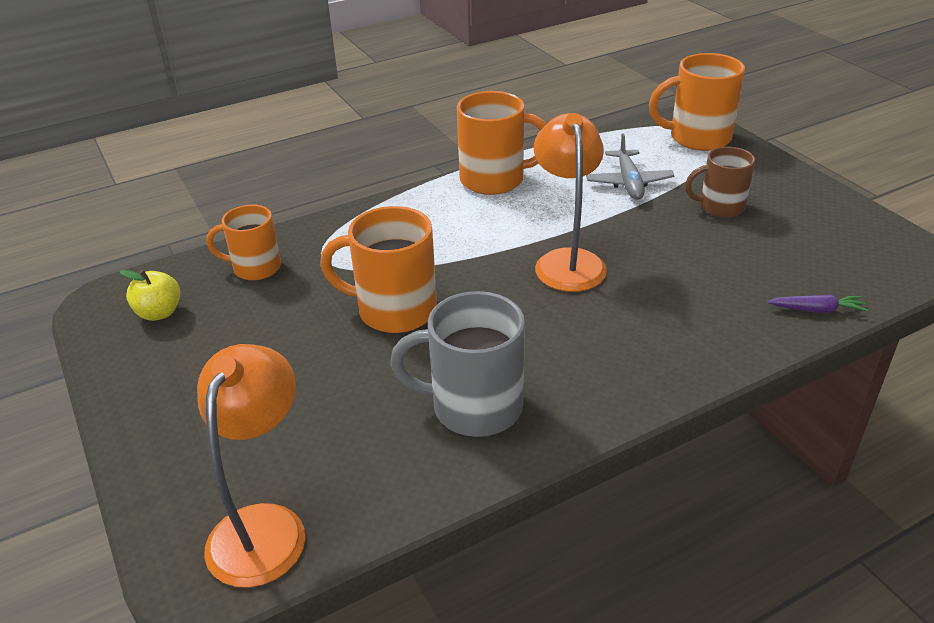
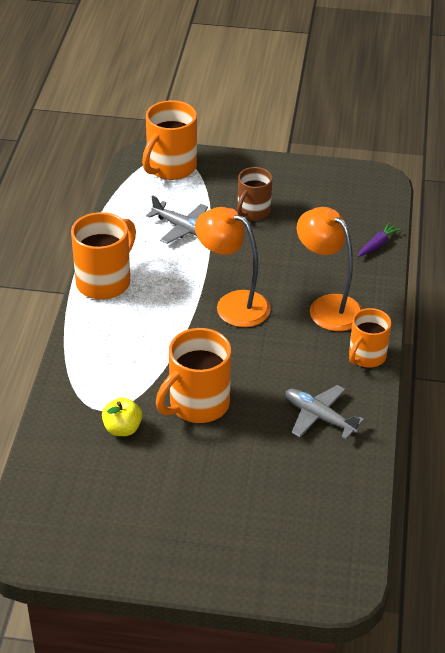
camera: 55 degrees left, 5 degrees up
yellow apple [119,270,180,321] -> yellow apple moved to [102,397,142,436]
orange lamp [197,344,305,588] -> orange lamp moved to [297,207,362,331]
orange mug [206,204,281,281] -> orange mug moved to [349,308,391,368]
grey mug [390,291,525,437] -> grey plane [286,385,364,439]

